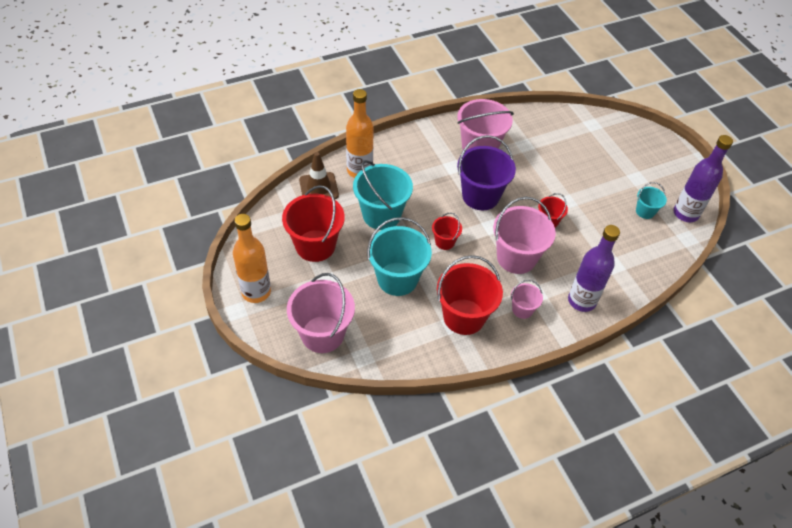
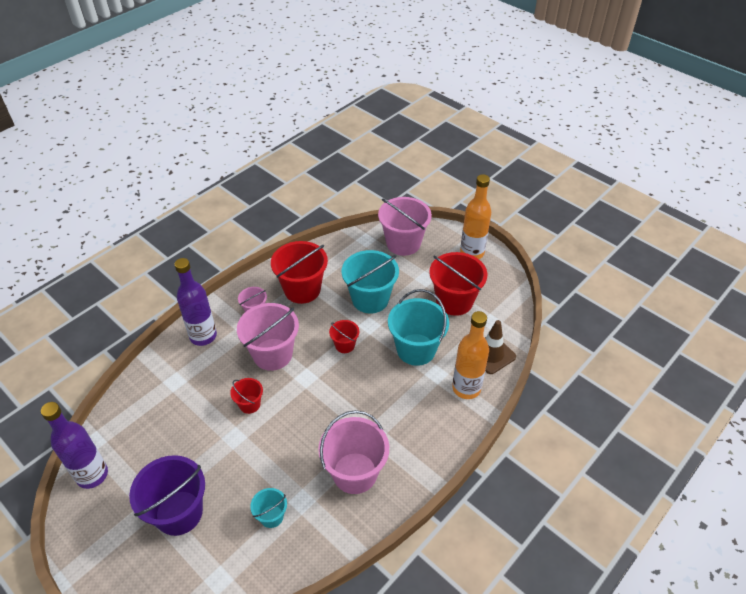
camera: 160 degrees right, 5 degrees down
purple bucket [457,135,516,210] -> purple bucket moved to [129,455,205,536]
turquoise bucket [636,182,667,219] -> turquoise bucket moved to [250,488,287,528]

